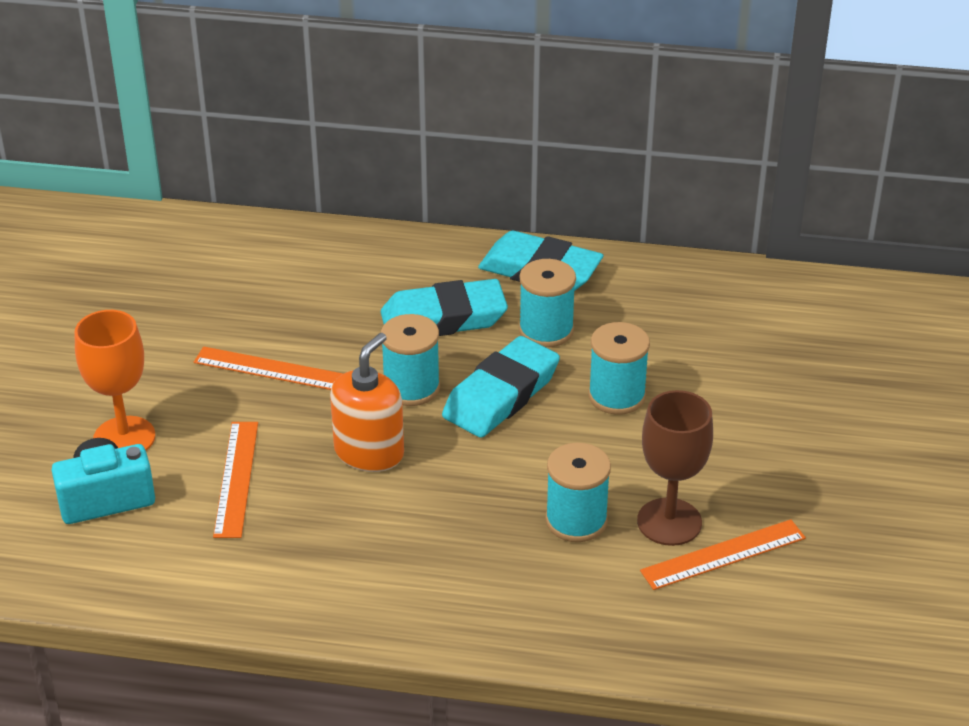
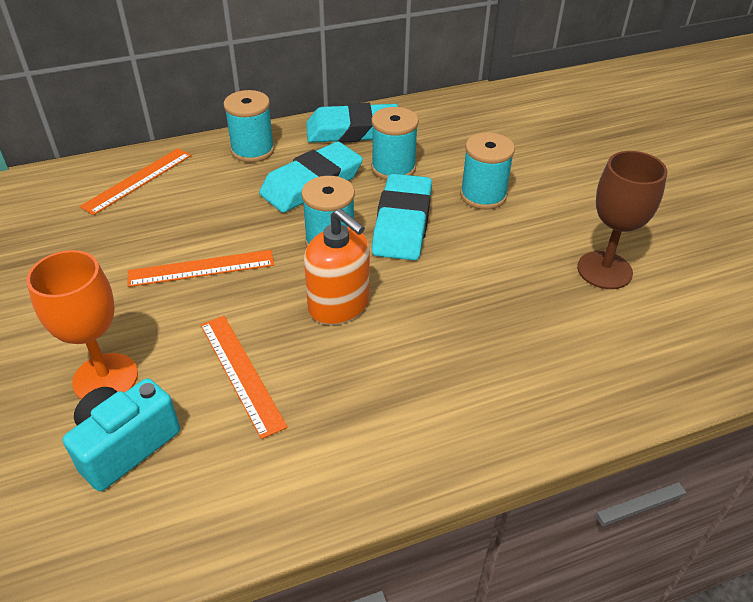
camera: 30 degrees left, 5 degrees up
orange soap dispenser [330,333,404,472] -> orange soap dispenser turned 135 degrees clockwise [304,208,370,325]
turquoise spool [545,443,611,542] -> turquoise spool moved to [224,90,275,162]
orange ruler [640,519,806,590] -> orange ruler moved to [80,148,192,215]

